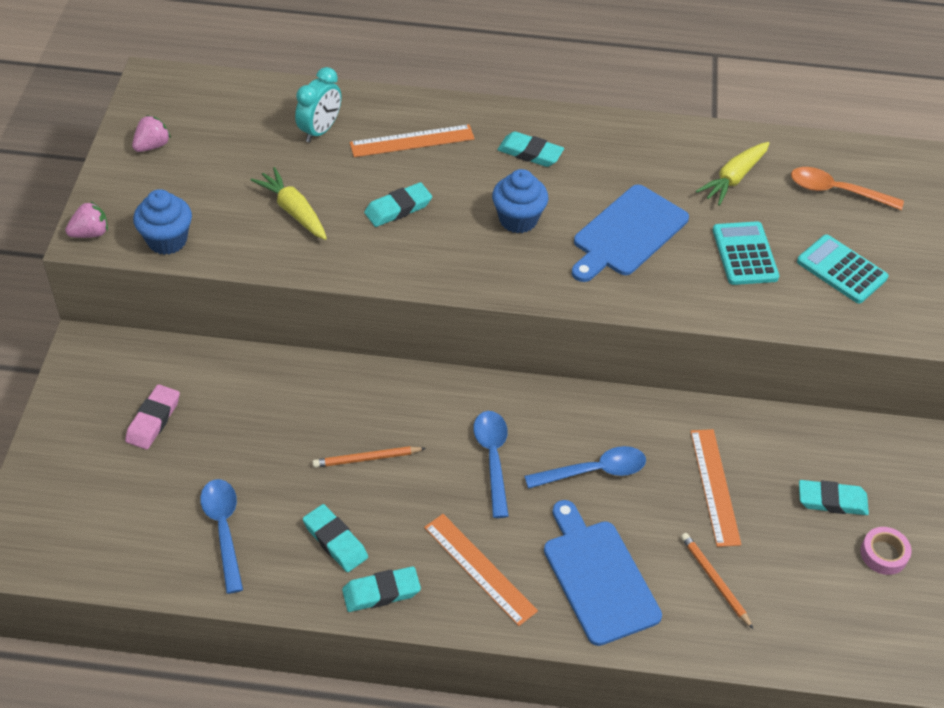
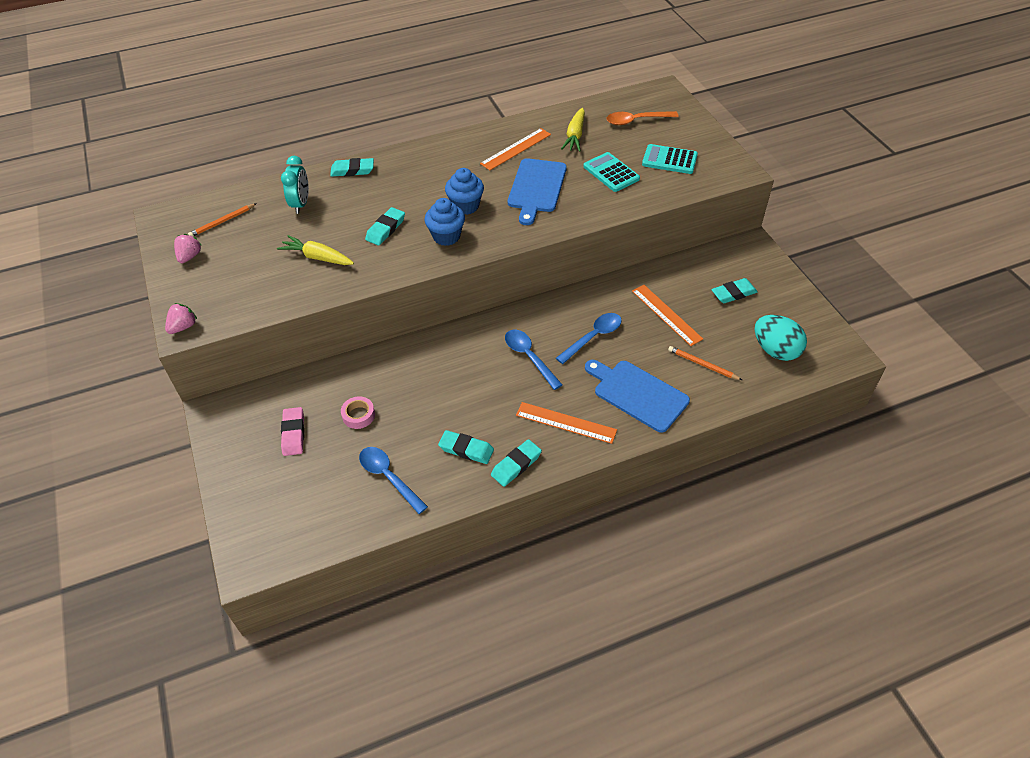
camera: 25 degrees left, 0 degrees up
blue cupcake [133,189,192,255] -> blue cupcake moved to [425,198,465,246]
orange pencil [312,446,426,468] -> orange pencil moved to [188,203,257,236]
orange ruler [350,124,475,157] -> orange ruler moved to [480,128,551,170]
turquoise eraser [498,131,564,167] -> turquoise eraser moved to [330,158,374,177]
pink tape [861,527,911,575] -> pink tape moved to [341,396,375,429]
none -> turquoise egg [754,315,807,361]

